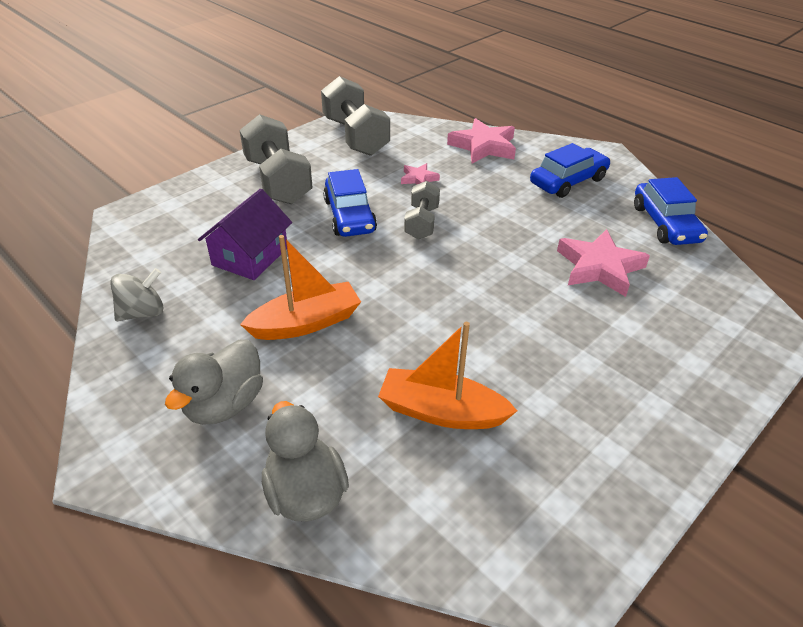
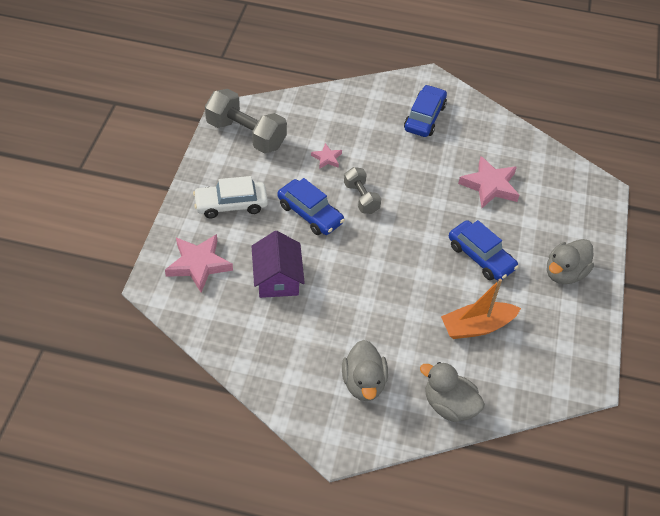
camera: 35 degrees left, 10 degrees up
grey spinning top [110,268,163,321] -> none
grey dumbbell [240,114,313,204] -> white car [193,176,268,218]
orange boat [240,235,361,340] -> none
pink star [447,118,516,163] -> pink star moved to [165,234,233,293]
blue car [634,177,708,245] -> blue car moved to [449,220,519,281]
none -> grey duck [547,239,594,284]

